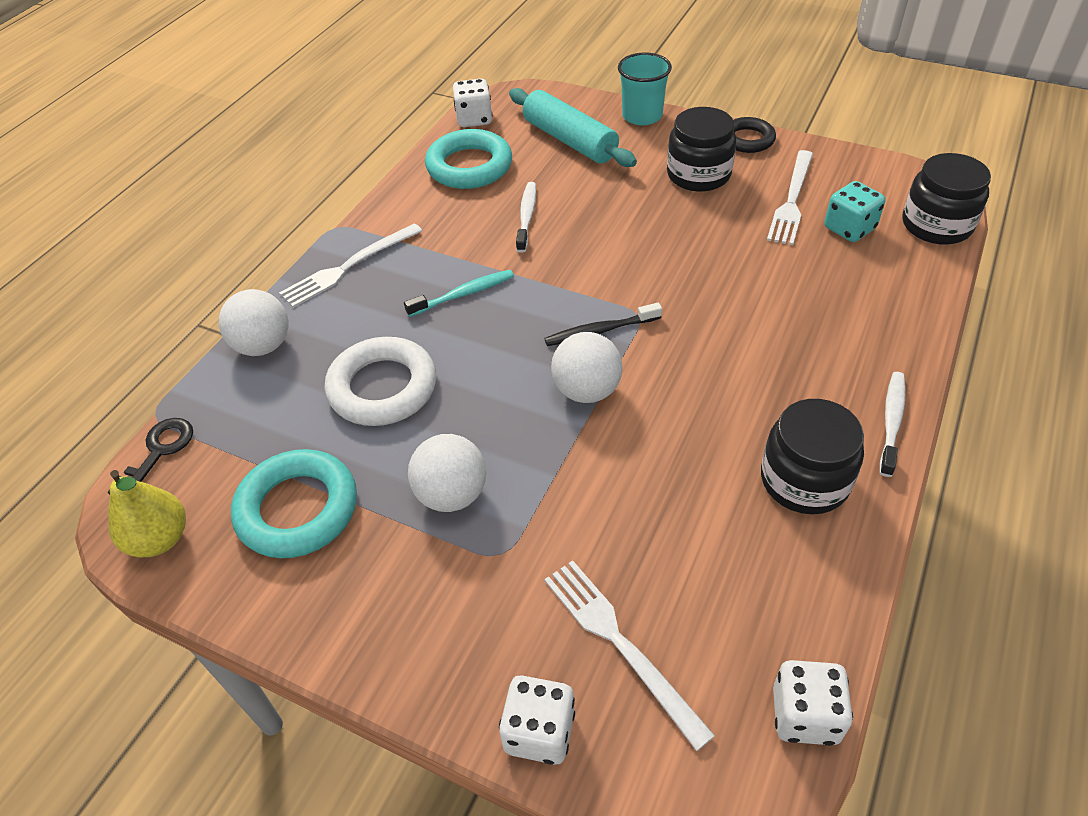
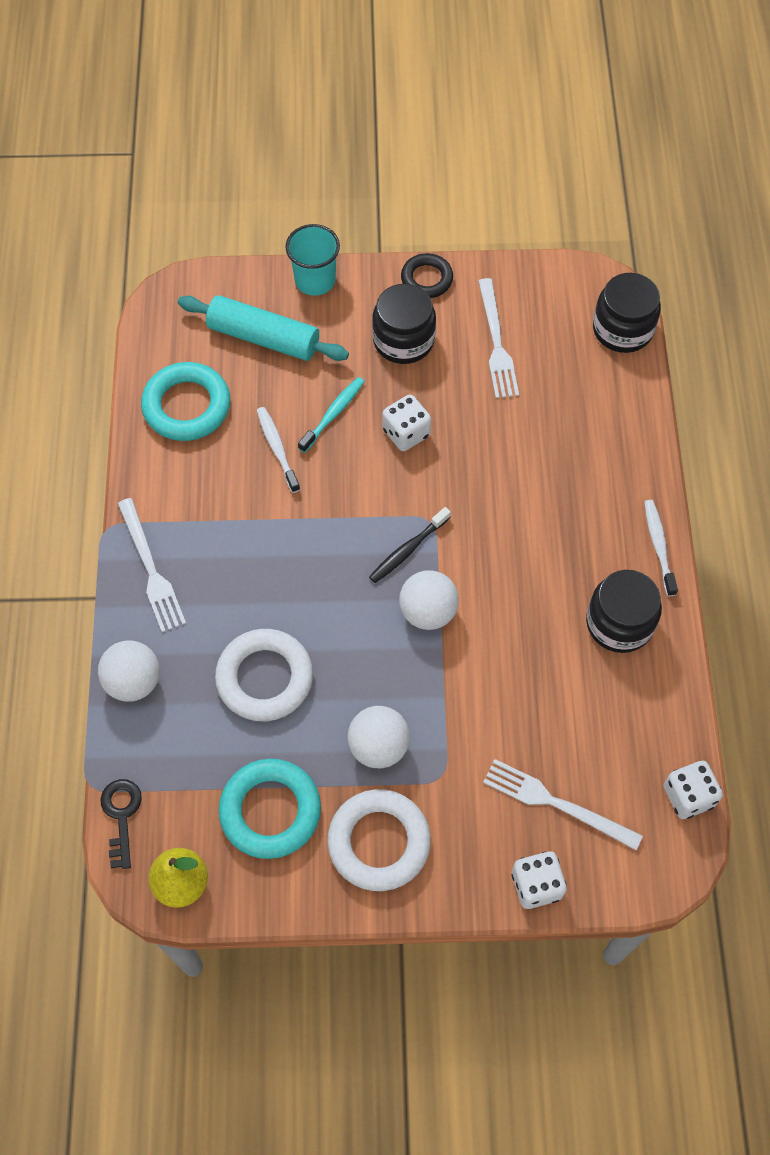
camera: 30 degrees left, 15 degrees up
white fork [279,223,422,308] -> white fork turned 45 degrees counterclockwise [117,498,186,632]
turquoise toothbrush [404,270,514,317] -> turquoise toothbrush moved to [298,377,365,453]
white dice [453,79,493,127] -> white dice moved to [382,394,431,451]
turquoise dice [824,181,885,242] -> none
none -> white ring [327,789,431,891]

